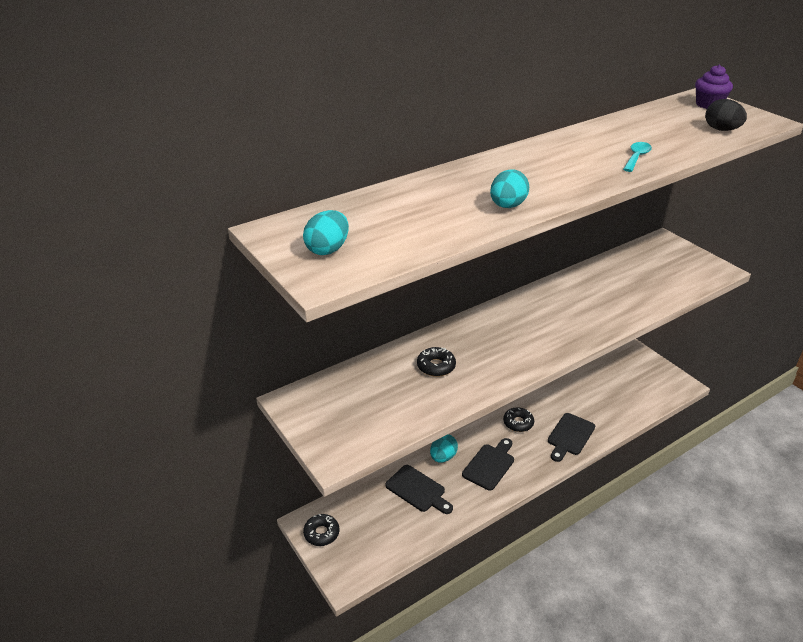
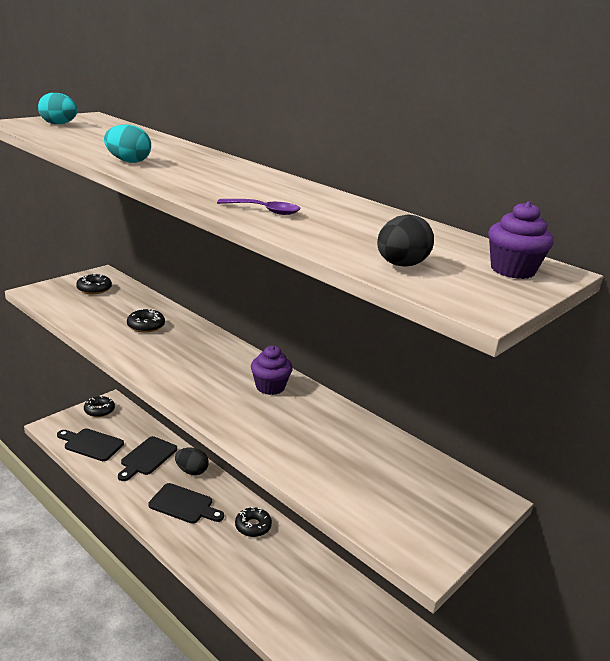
camera: 75 degrees right, 10 degrees down
turquoise egg [430,434,458,463] -> black egg [175,448,209,475]
black cutting board [548,413,595,462] -> black cutting board moved to [57,428,124,461]
turquoise spoon [623,142,652,172] -> purple spoon [217,199,301,215]
none -> black donut [76,273,112,294]
none -> purple cupcake [251,346,293,395]

